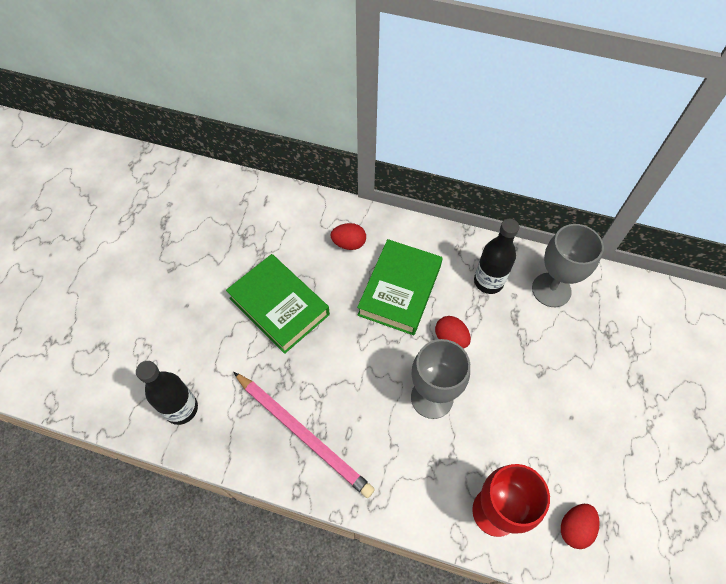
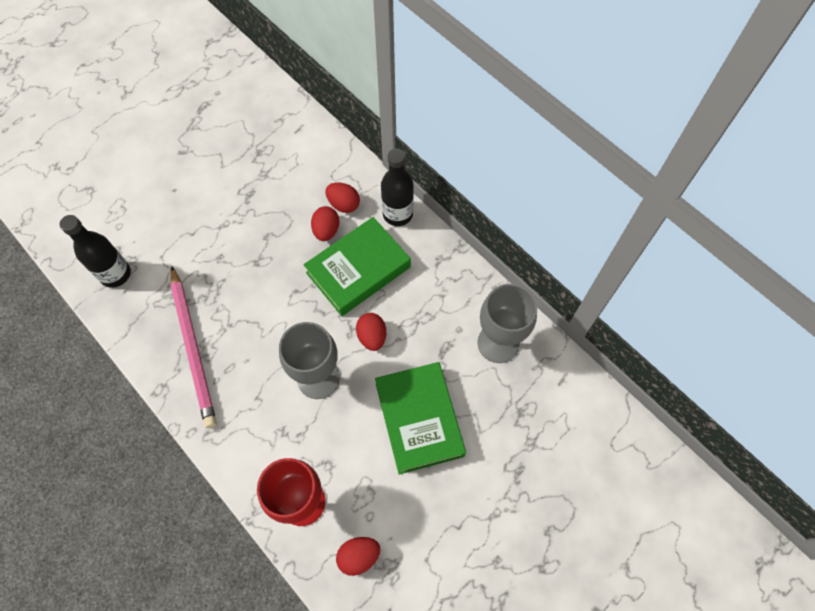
camera: 30 degrees right, 5 degrees up
green book [226,254,330,354] -> green book moved to [375,362,466,475]
black bottle [474,219,519,294] -> black bottle moved to [381,149,414,226]
none -> red egg [311,206,340,241]

